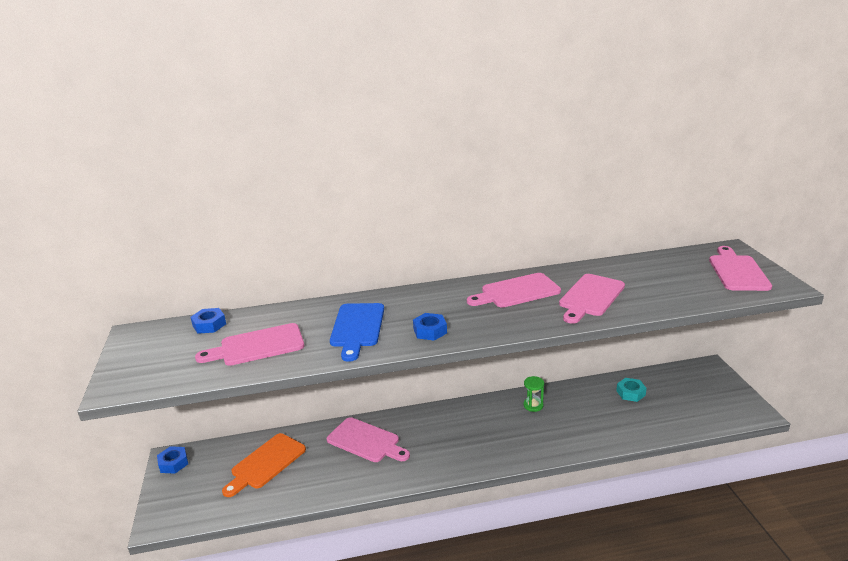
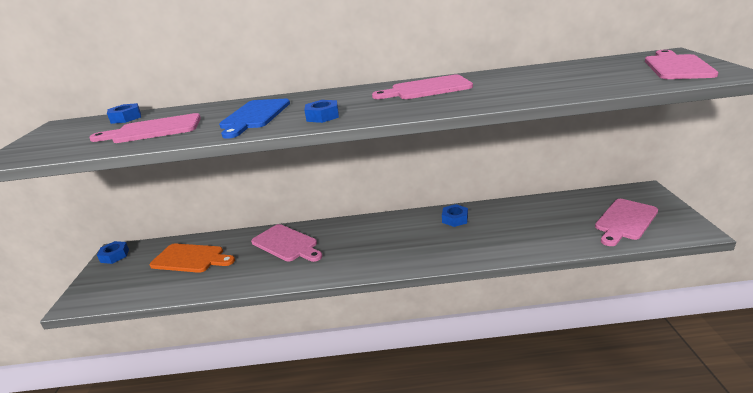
camera: 10 degrees right, 0 degrees up
orange cutting board [222,433,306,497] -> orange cutting board turned 120 degrees counterclockwise [150,243,235,273]
green hourglass [524,376,544,412] -> blue nut [442,204,468,227]
pink cutting board [559,274,625,324] -> pink cutting board moved to [595,199,658,246]
turquoise nut [616,378,647,402] -> none

